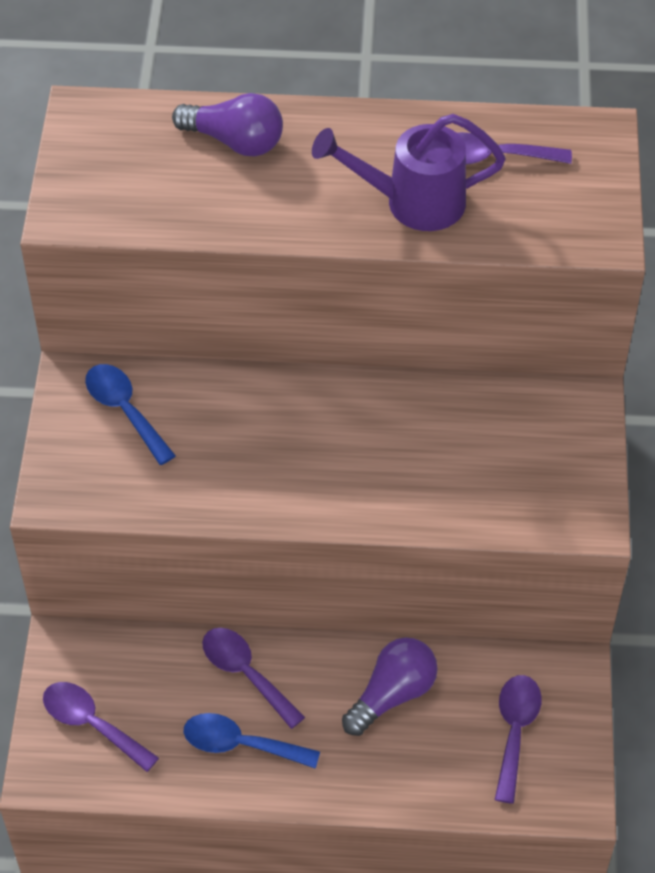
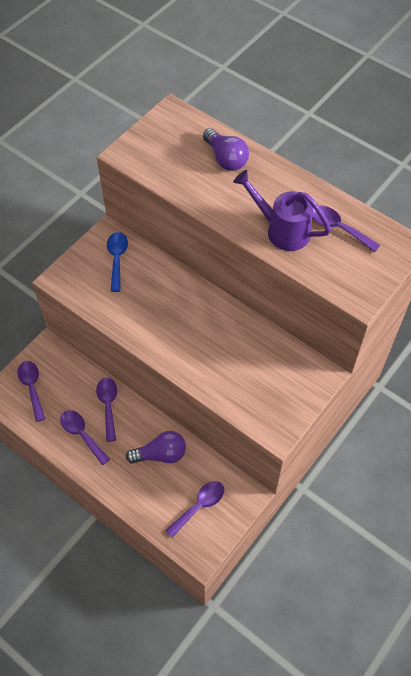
camera: 35 degrees right, 5 degrees up
blue spoon [183,713,320,769] -> purple spoon [60,410,110,466]

